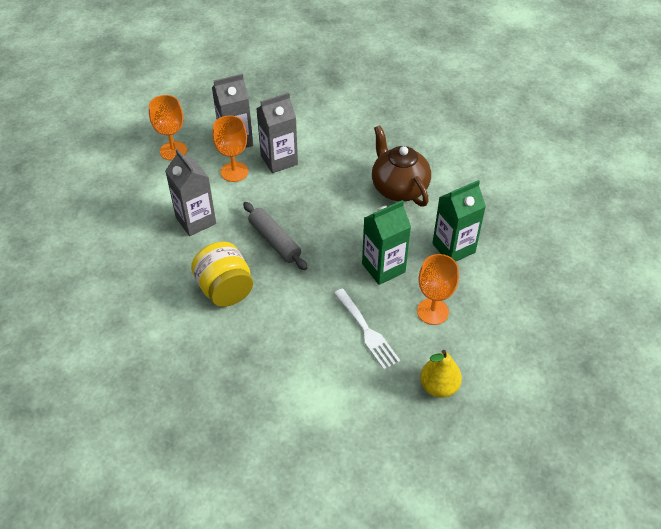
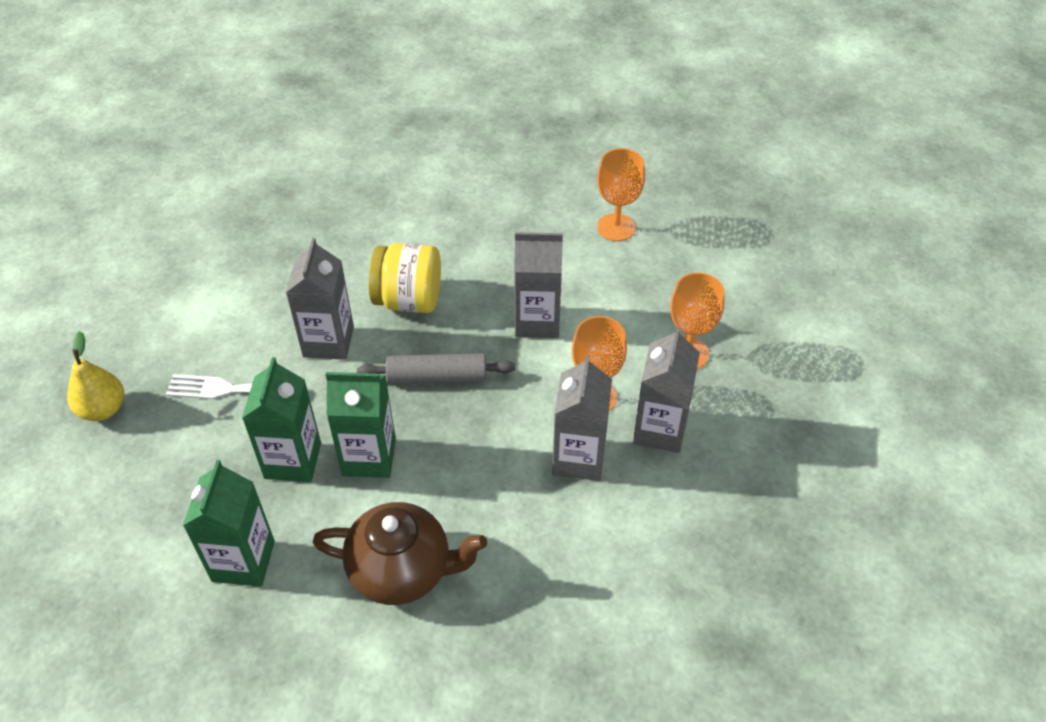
camera: 125 degrees right, 0 degrees up
orange goblet [417,254,459,325] -> orange goblet moved to [597,148,645,241]
none -> grey carton [286,238,354,360]
none -> green carton [326,372,396,478]

